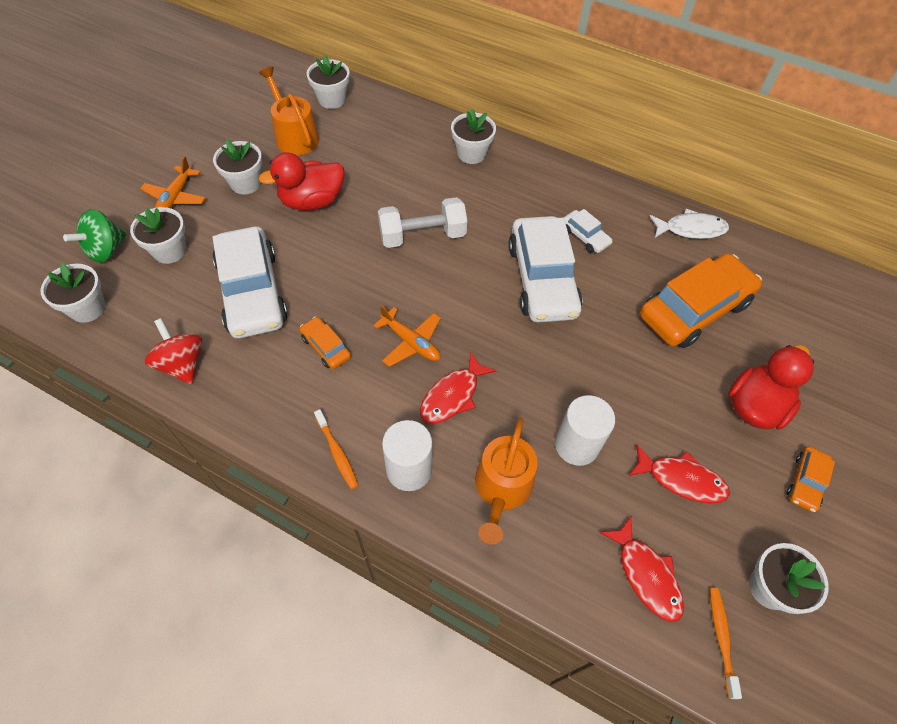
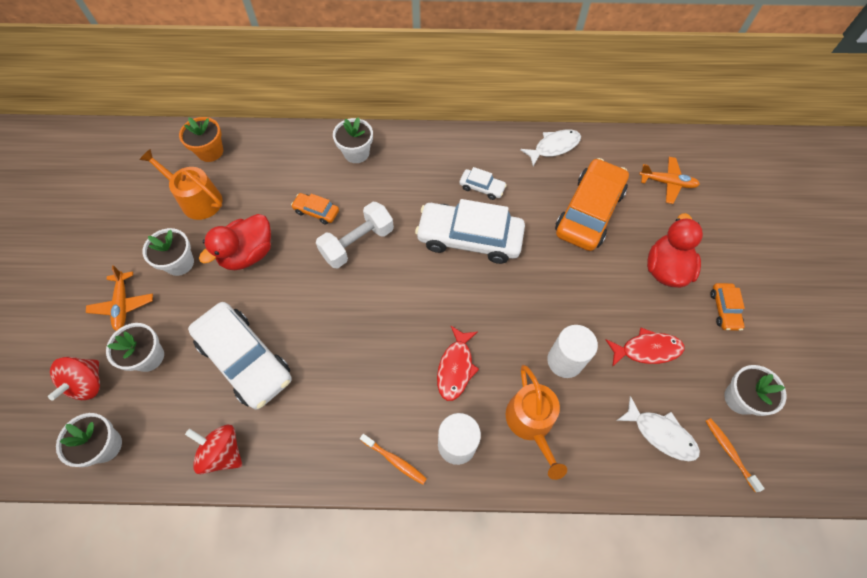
camera: 25 degrees left, 5 degrees up
green spinning top [63,209,127,263] -> red spinning top [48,357,100,400]
orange car [300,317,351,369] -> orange car moved to [291,193,339,225]
white flower pot [306,55,350,109] -> orange flower pot [179,117,223,162]
orange plane [373,305,441,367] -> orange plane moved to [639,157,700,204]
white car [508,216,582,323] -> white car turned 135 degrees clockwise [415,199,525,264]
red fish [600,516,684,622] -> white fish [616,396,700,461]

